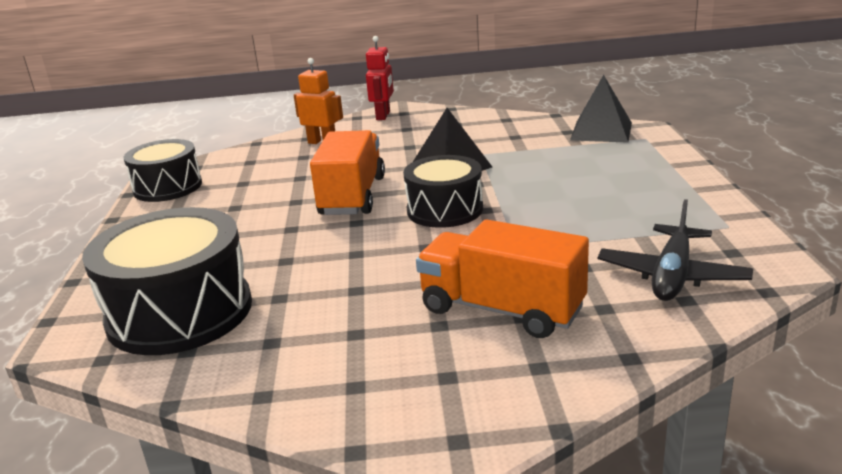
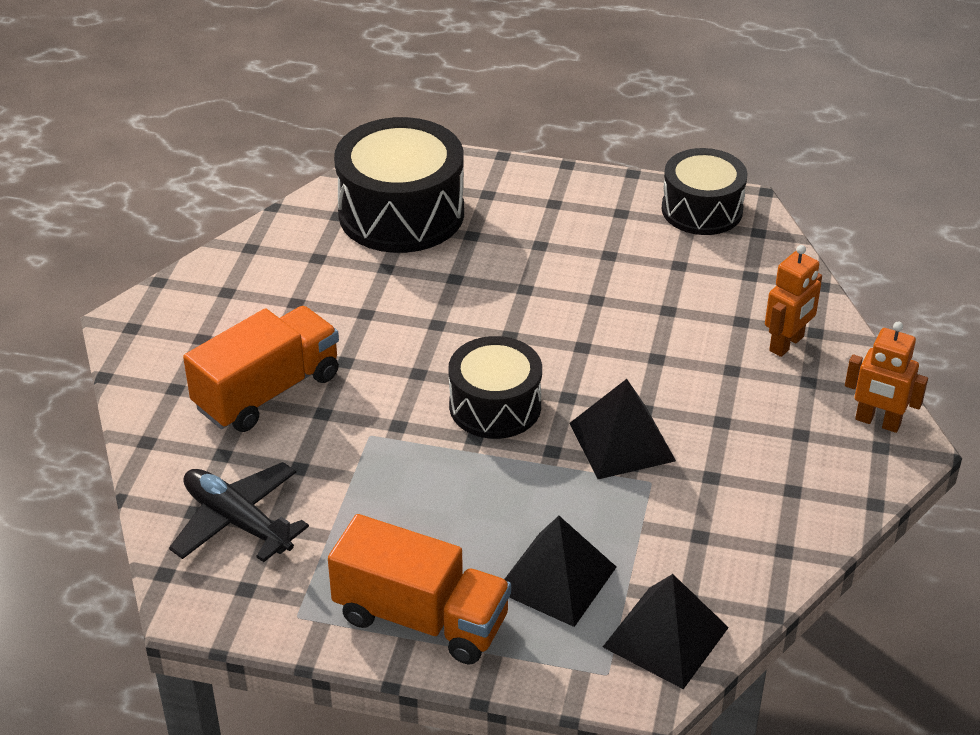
camera: 105 degrees right, 15 degrees up
orange truck [310,130,385,215] -> orange truck moved to [328,514,511,665]
red robot [366,36,394,120] -> orange robot [845,322,928,433]
none -> black pyramid [504,516,616,627]

